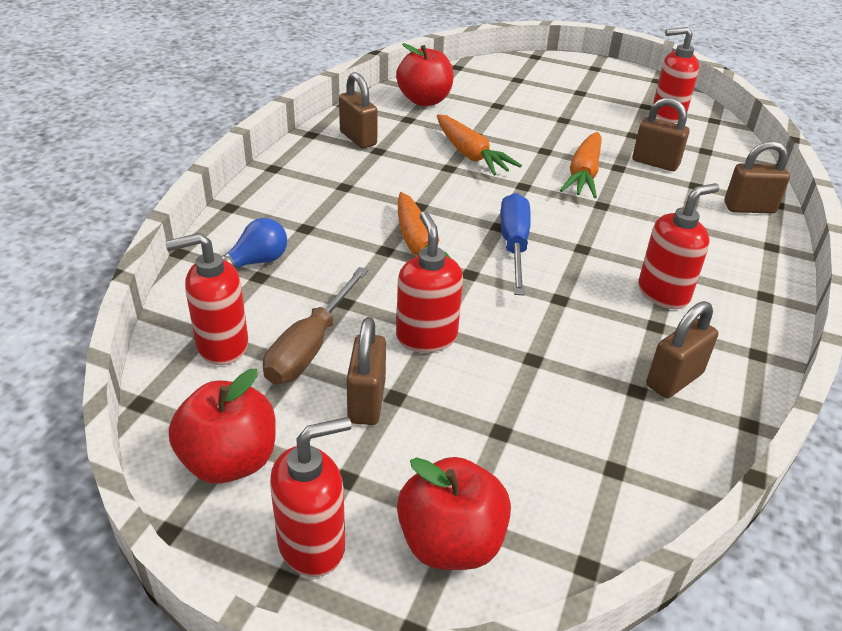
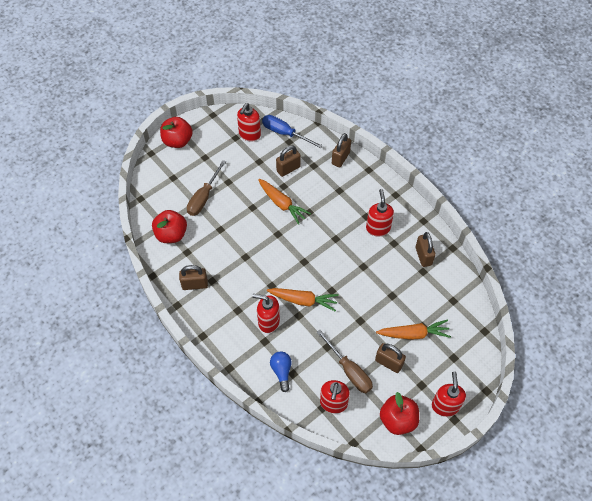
camera: 60 degrees left, 20 degrees up
red soap dispenser [396,211,463,353] -> red soap dispenser moved to [252,294,280,333]
red apple [397,457,511,570] -> red apple moved to [160,117,193,148]
orange carrot [437,114,522,176] -> orange carrot moved to [376,319,451,340]
blue screwdriver [500,193,531,296] -> blue screwdriver moved to [262,115,323,149]
none -> brown screwdriver [187,160,226,216]

